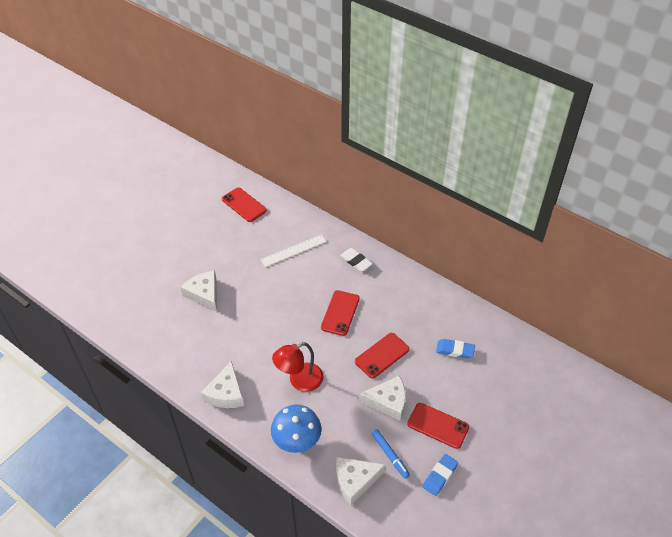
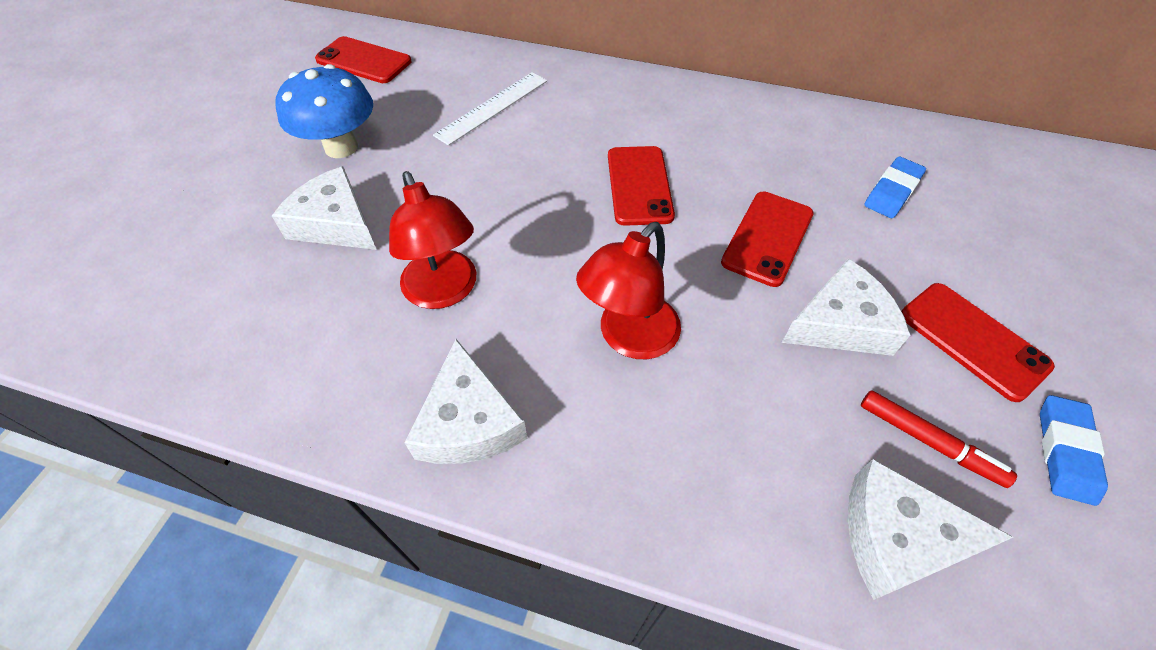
camera: 20 degrees left, 5 degrees up
blue mushroom [271,404,322,453] -> blue mushroom moved to [275,64,373,158]
white cheese [336,457,386,505] -> white cheese turned 45 degrees clockwise [848,459,1013,600]
white eraser [340,248,373,272] -> none
blue marker [372,430,410,479] -> red marker [861,390,1017,488]
red phone [407,403,469,449] -> red phone turned 45 degrees clockwise [901,283,1055,402]
blue eraser [436,339,475,359] -> blue eraser turned 45 degrees counterclockwise [864,157,926,218]
none -> red lamp [389,171,476,309]

